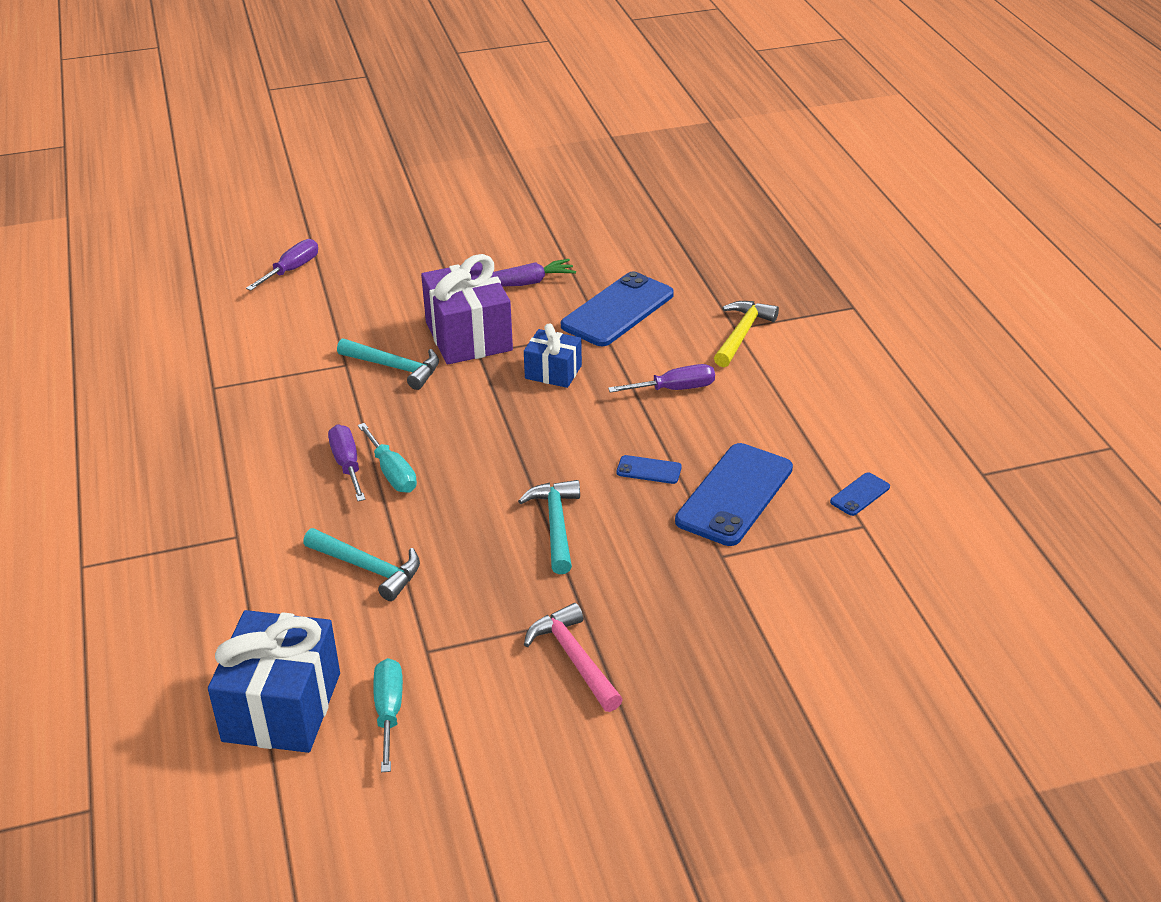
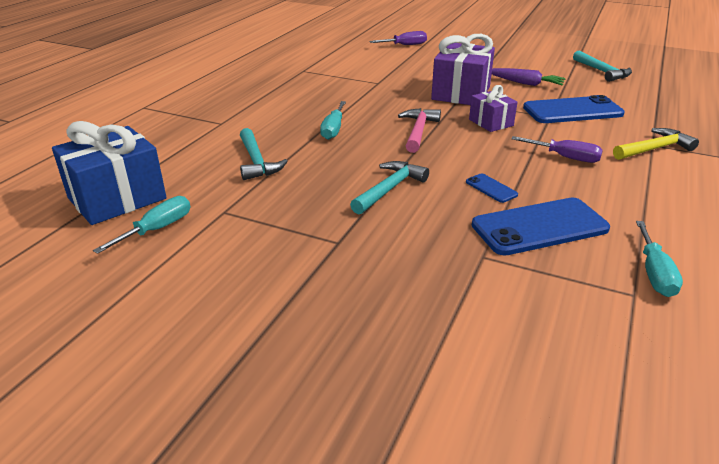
camera: 40 degrees right, 5 degrees down
purple screwdriver [328,424,365,501] -> none
turquoise hammer [337,338,439,390] -> turquoise hammer moved to [573,51,632,82]
blue gift [524,323,582,388] -> purple gift [469,85,517,132]
pink hammer [524,603,623,712] -> pink hammer moved to [398,108,441,153]
blue phone [830,472,890,516] -> turquoise screwdriver [636,221,683,297]

